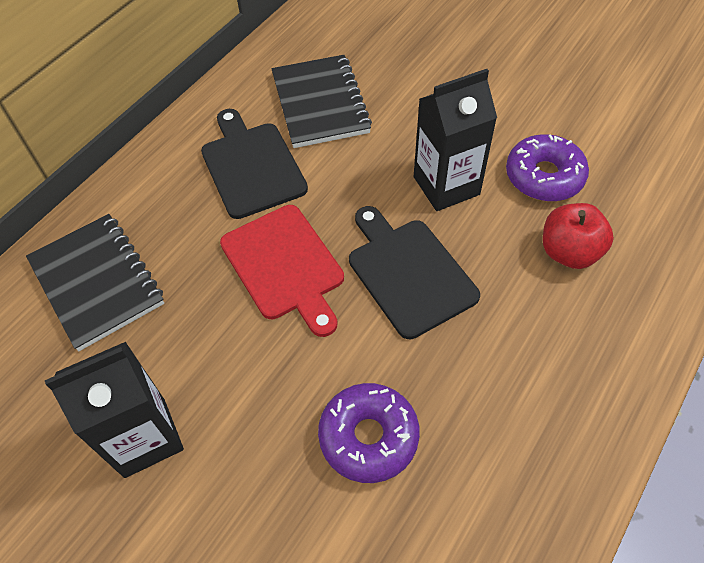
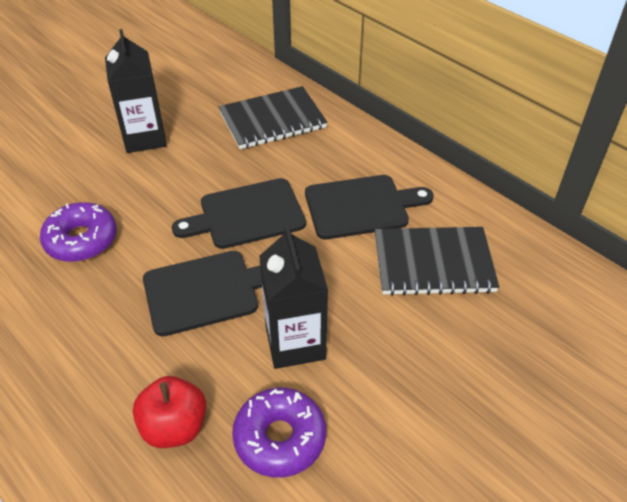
camera: 100 degrees right, 10 degrees down
red cutting board [220,205,344,337] -> black cutting board [172,178,306,249]

